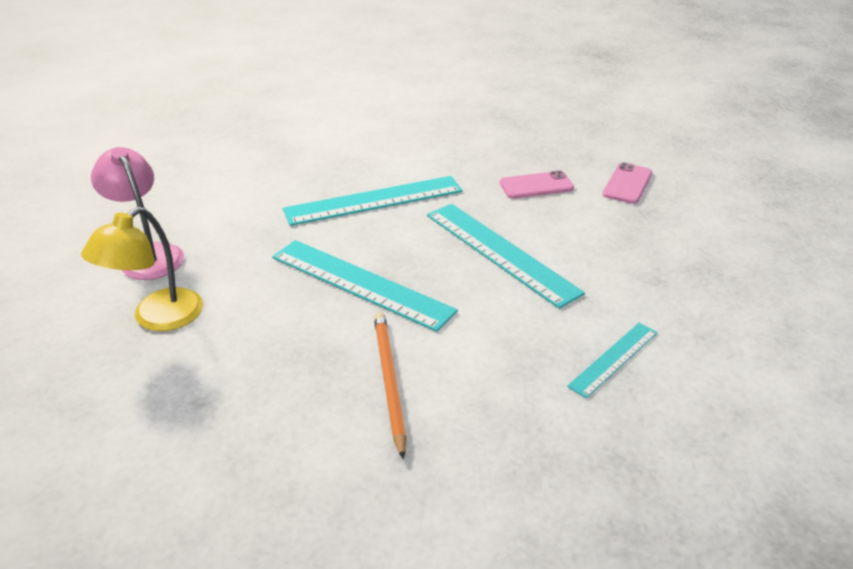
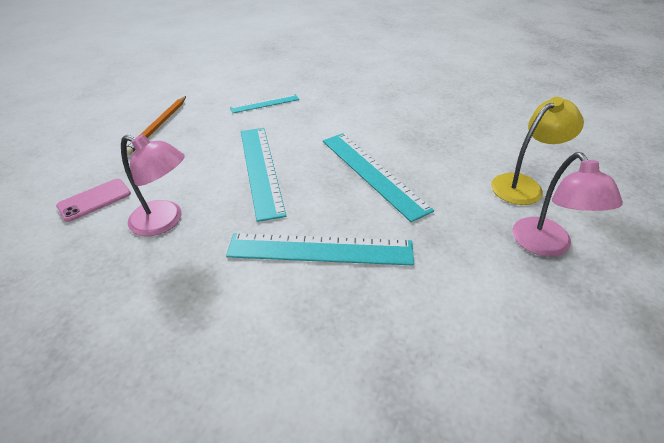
camera: 155 degrees left, 5 degrees up
orange pencil [374,312,407,459] -> orange pencil moved to [127,96,186,155]
pink phone [500,170,574,199] -> pink lamp [121,135,185,236]

